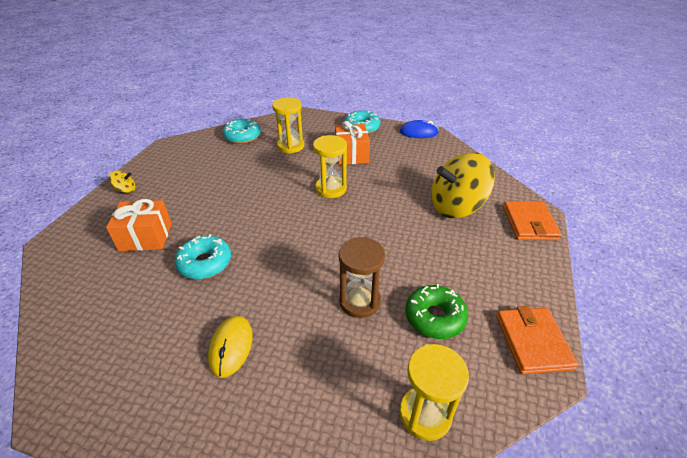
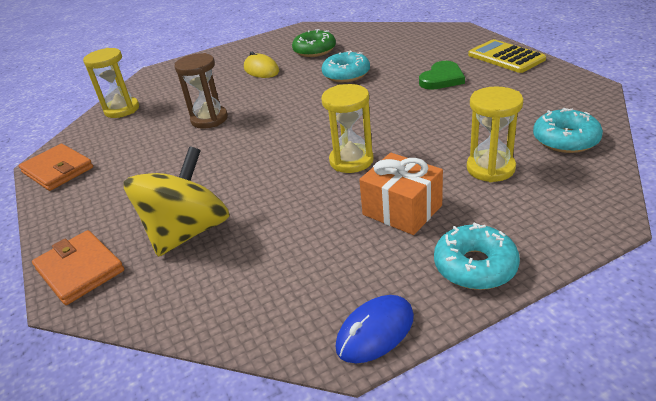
camera: 140 degrees right, 5 degrees down
orange gift [106,199,172,251] -> none
yellow spinning top [109,170,136,193] -> yellow calculator [468,39,546,73]
green donut [405,284,468,339] -> green donut moved to [292,29,336,57]
none -> green heart [419,61,465,90]

